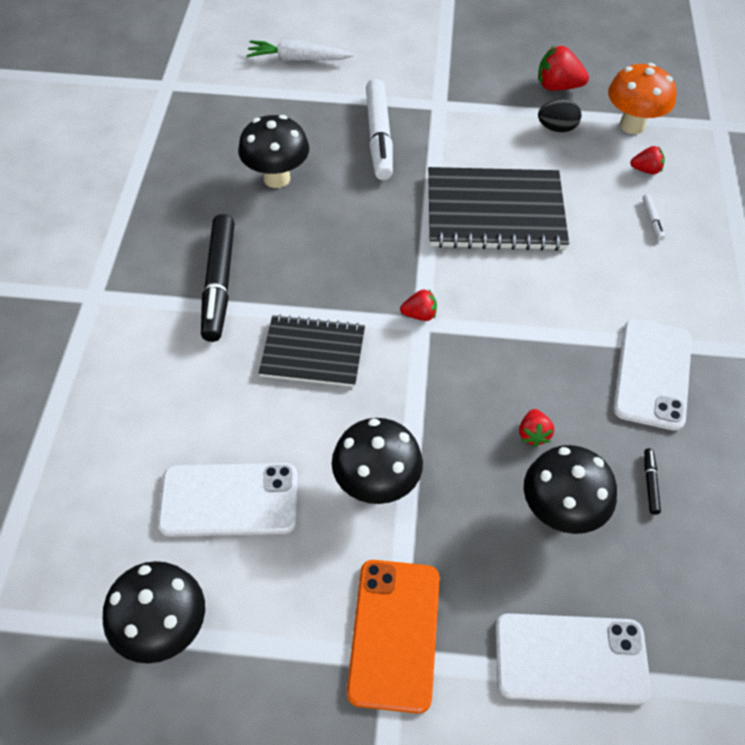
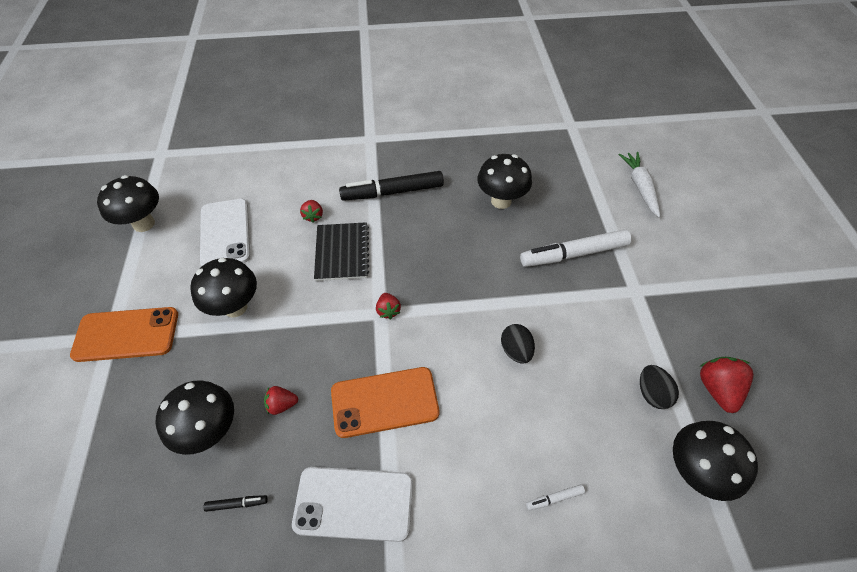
camera: 80 degrees right, 0 degrees up
black notebook [428,167,569,251] -> black egg [501,324,535,364]
white phone [495,613,651,705] -> none
orange mushroom [608,63,676,134] -> black mushroom [673,421,758,501]
red strawberry [630,146,665,174] -> red strawberry moved to [300,200,323,223]
none -> orange phone [331,367,439,438]

